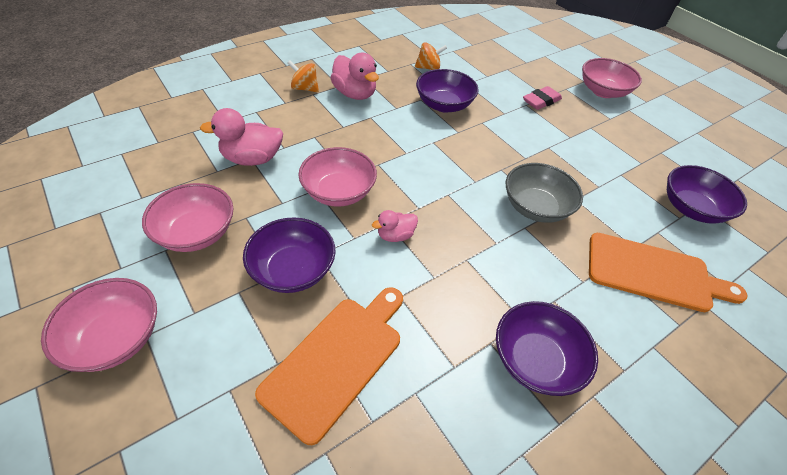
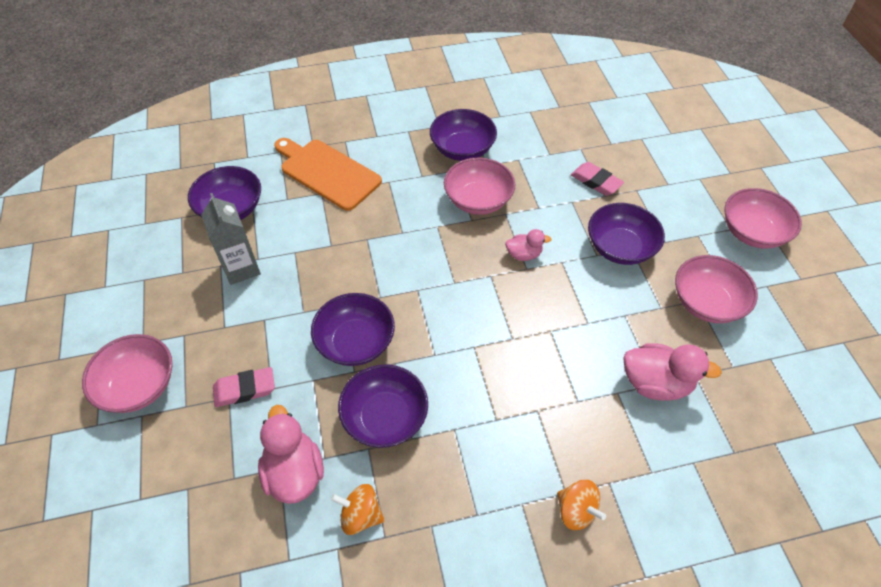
camera: 155 degrees left, 5 degrees up
orange cutting board [255,287,403,445] -> pink eraser [571,162,624,196]
pink bowl [298,147,377,206] -> pink bowl moved to [444,157,515,215]
pink duck [330,53,379,100] -> pink duck moved to [258,405,324,504]
grey bowl [506,163,583,223] -> none
none -> grey carton [201,193,261,285]
none -> purple bowl [311,293,395,366]

